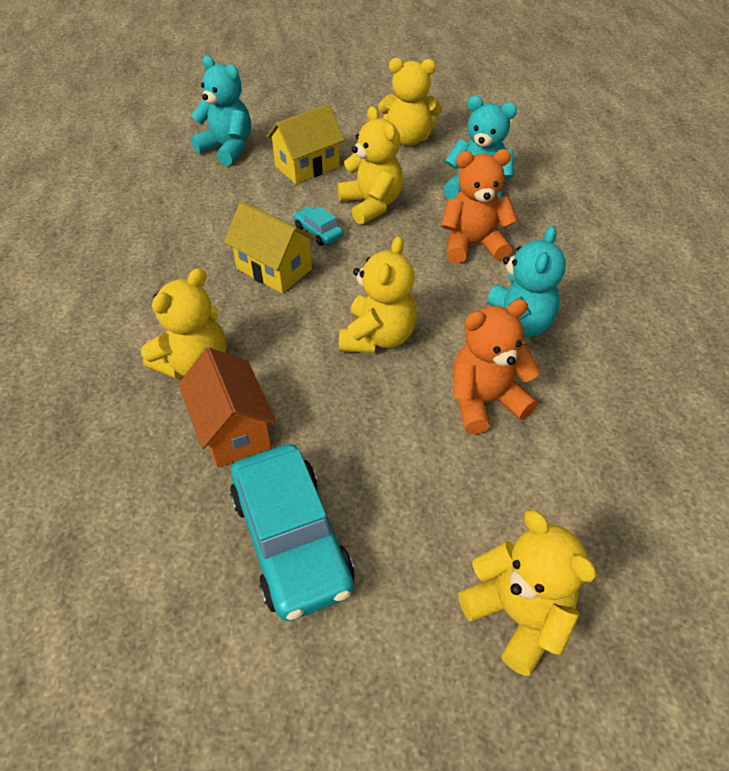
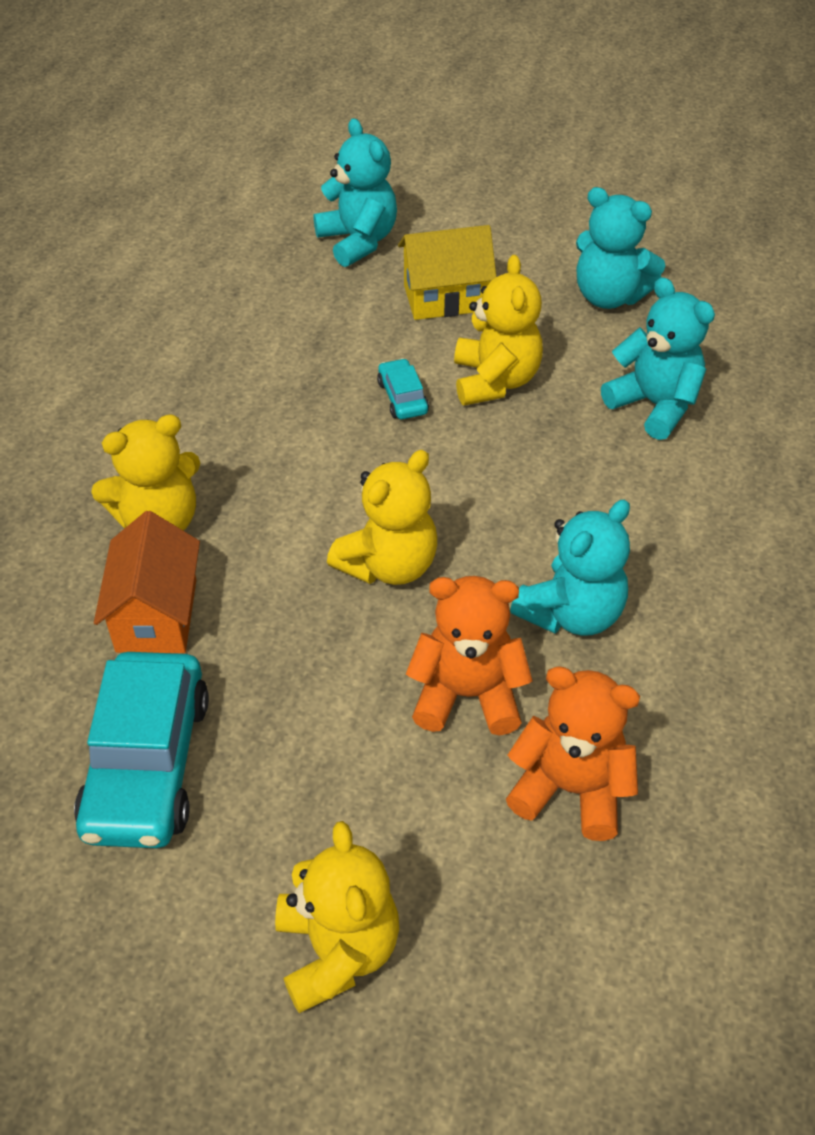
camera: 25 degrees right, 0 degrees up
yellow house [224,201,317,294] -> none
yellow teddy bear [378,58,442,146] -> turquoise teddy bear [576,187,665,309]
orange teddy bear [441,149,518,264] -> orange teddy bear moved to [506,666,640,841]

